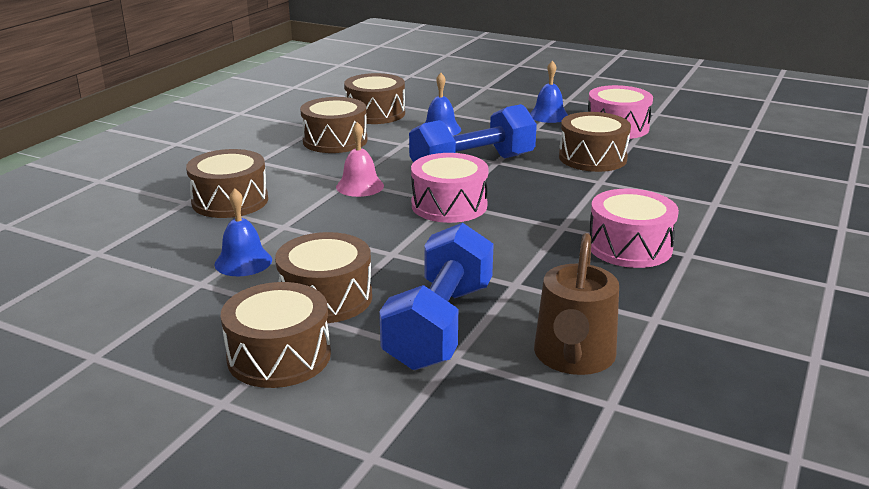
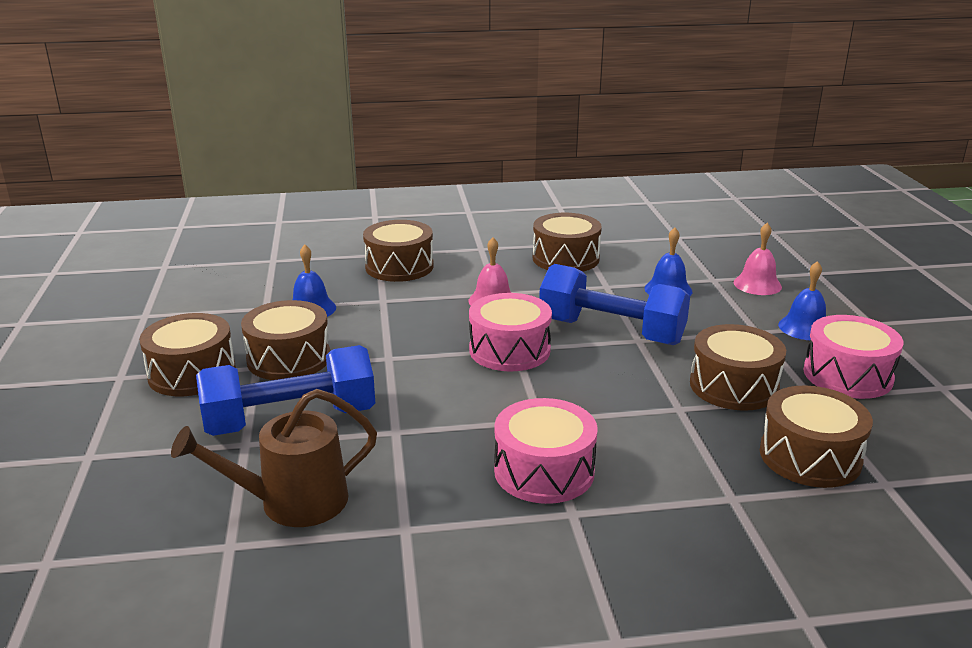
camera: 55 degrees right, 0 degrees up
brown drum [344,73,405,124] -> brown drum moved to [760,386,873,488]
none -> pink bell [733,223,782,295]

